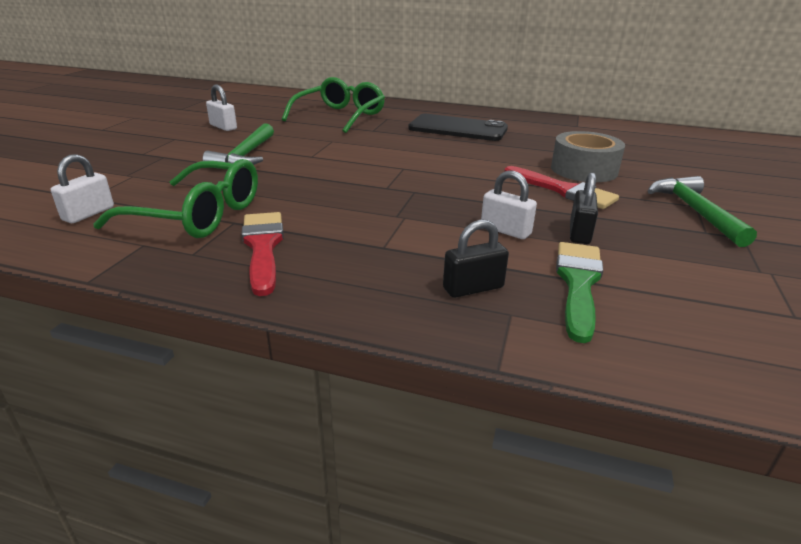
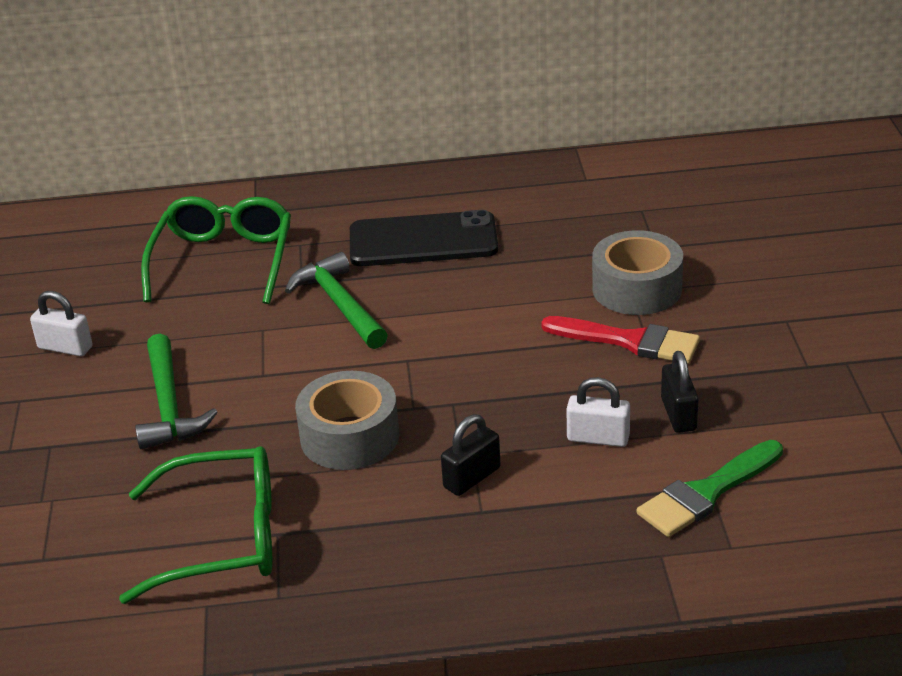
camera: 20 degrees left, 5 degrees up
white padlock [51,154,114,223] -> none
red brush [241,212,284,296] -> none
black padlock [443,220,509,298] -> black padlock moved to [441,414,501,496]
green brush [556,242,603,343] -> green brush turned 120 degrees counterclockwise [637,440,783,537]
green hammer [648,176,757,247] -> green hammer moved to [285,252,388,349]
none -> grey tape [295,371,399,470]

